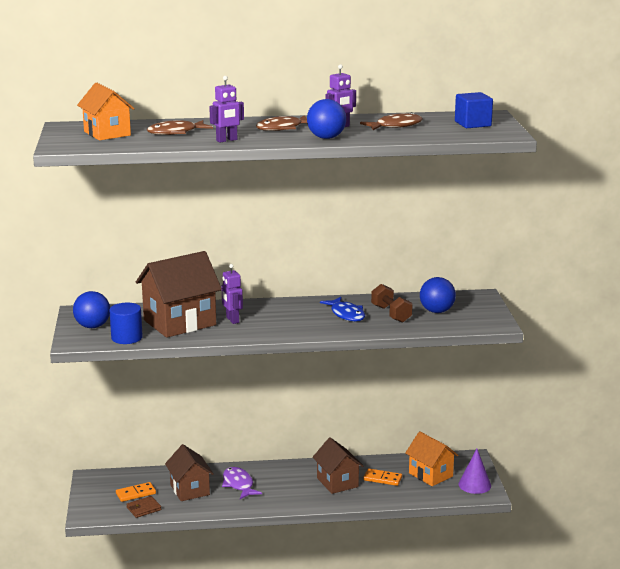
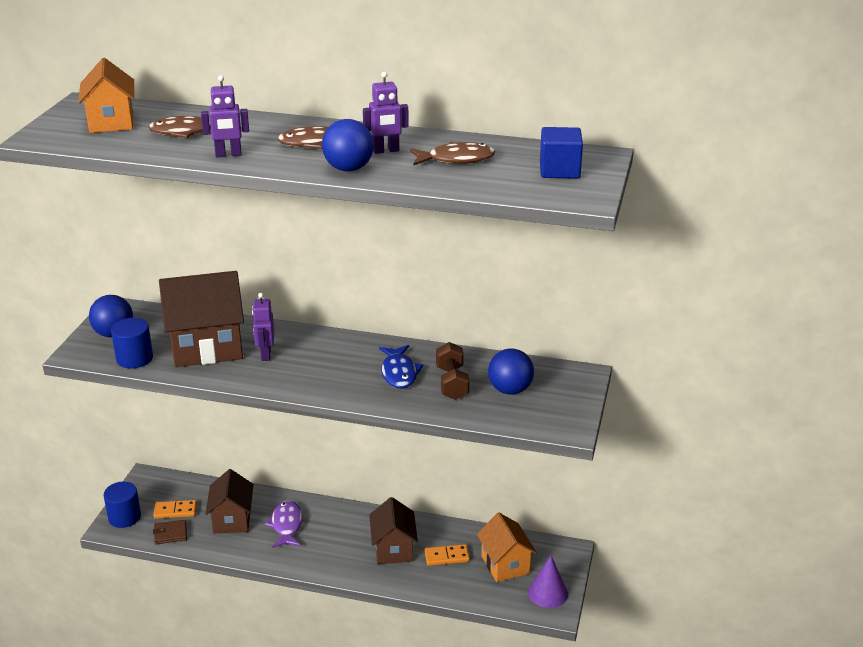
camera: 20 degrees right, 10 degrees up
orange domino [363,468,402,486] -> orange domino turned 45 degrees counterclockwise [425,544,470,566]
none -> blue cylinder [103,482,141,528]

